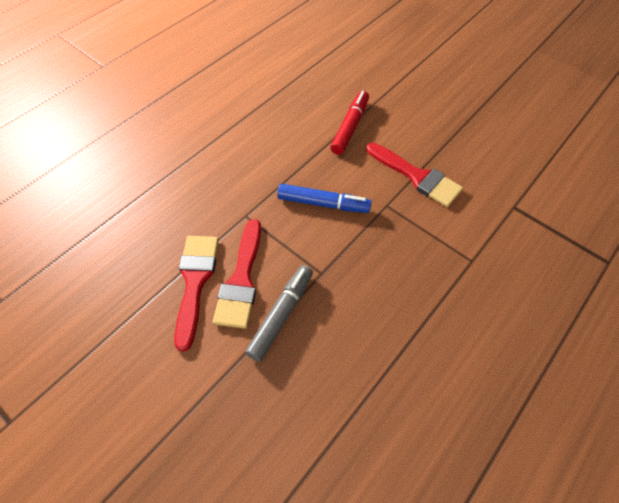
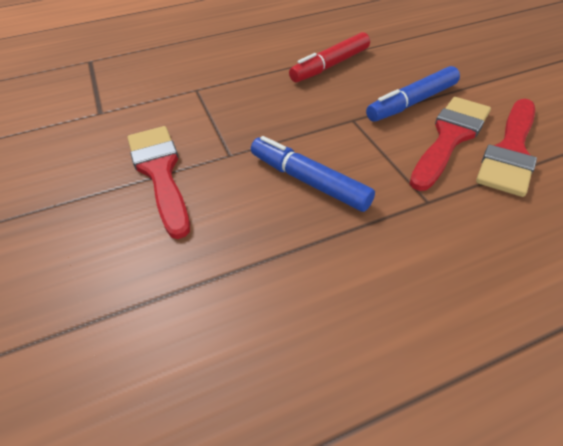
camera: 150 degrees left, 10 degrees down
grey marker [245,265,313,362] -> blue marker [366,66,460,122]
red marker [330,91,369,155] -> red marker moved to [289,32,370,83]

